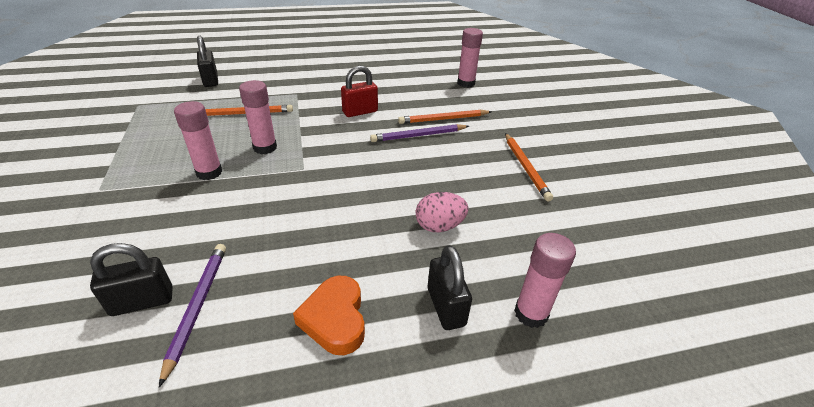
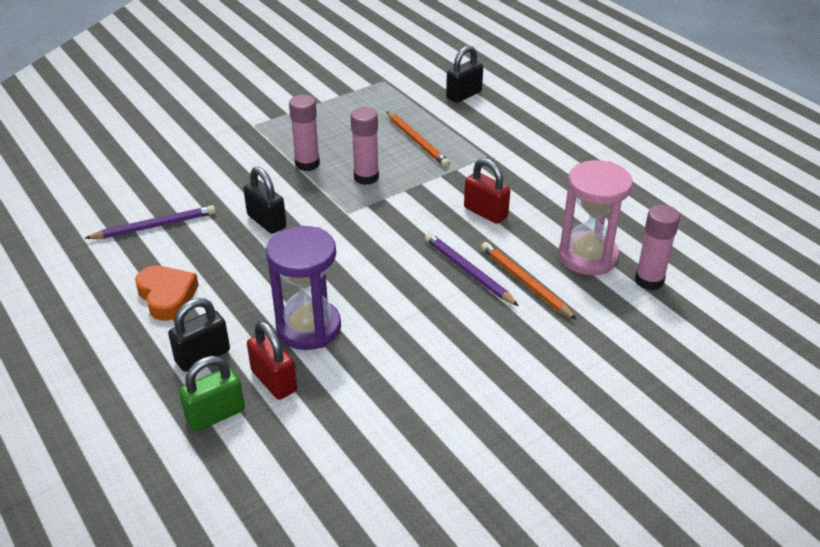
camera: 70 degrees right, 0 degrees up
black padlock [90,243,173,316] -> black padlock moved to [243,166,286,234]
orange heart [293,276,365,355] -> orange heart turned 90 degrees clockwise [135,266,199,321]
pink egg [416,192,469,232] -> purple hourglass [266,226,341,350]
orange pencil [505,133,553,201] -> none
pink glue stick [514,233,576,328] -> green padlock [179,356,245,432]
none -> red padlock [247,321,297,400]
none -> pink hourglass [558,160,633,275]

